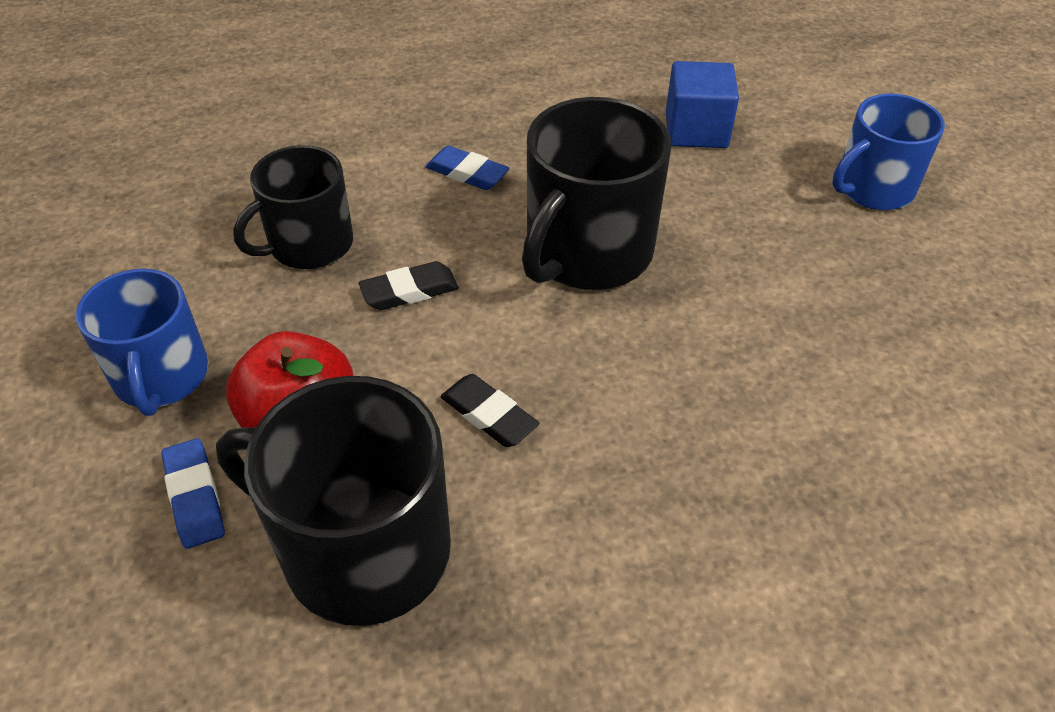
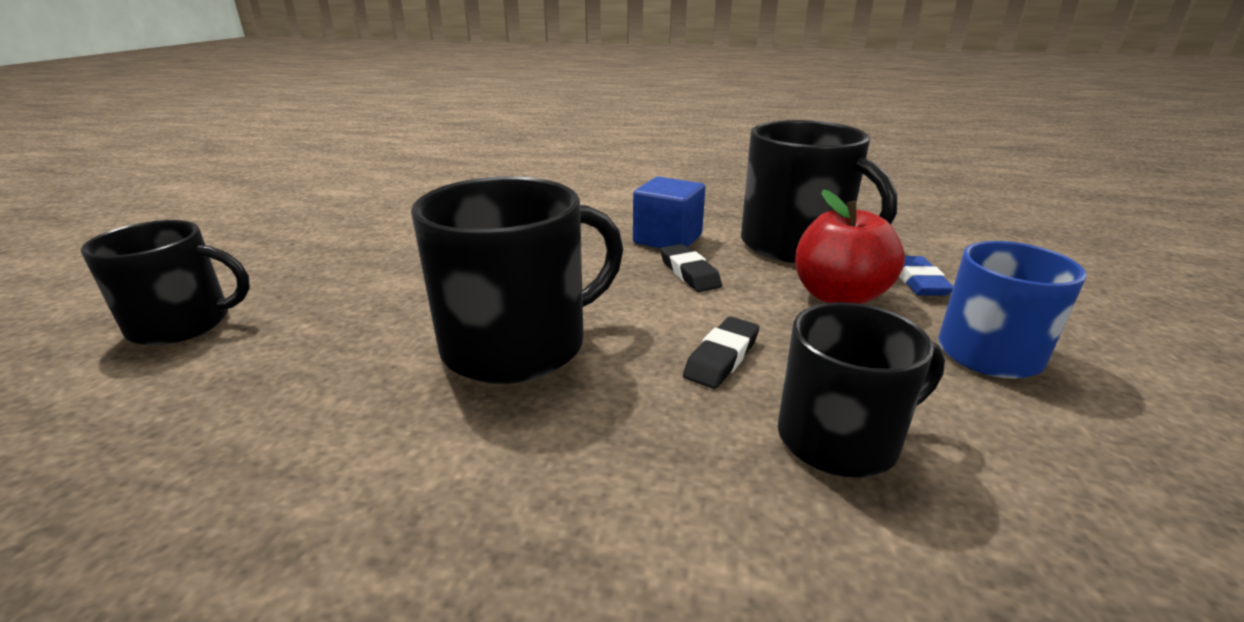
camera: 155 degrees left, 20 degrees down
black eraser [359,261,459,310] -> black eraser turned 60 degrees counterclockwise [683,317,759,389]
blue eraser [425,146,510,190] -> none
blue cube [666,61,739,148] -> blue cube moved to [633,177,705,248]
blue mug [832,94,945,210] -> black mug [81,220,250,345]

